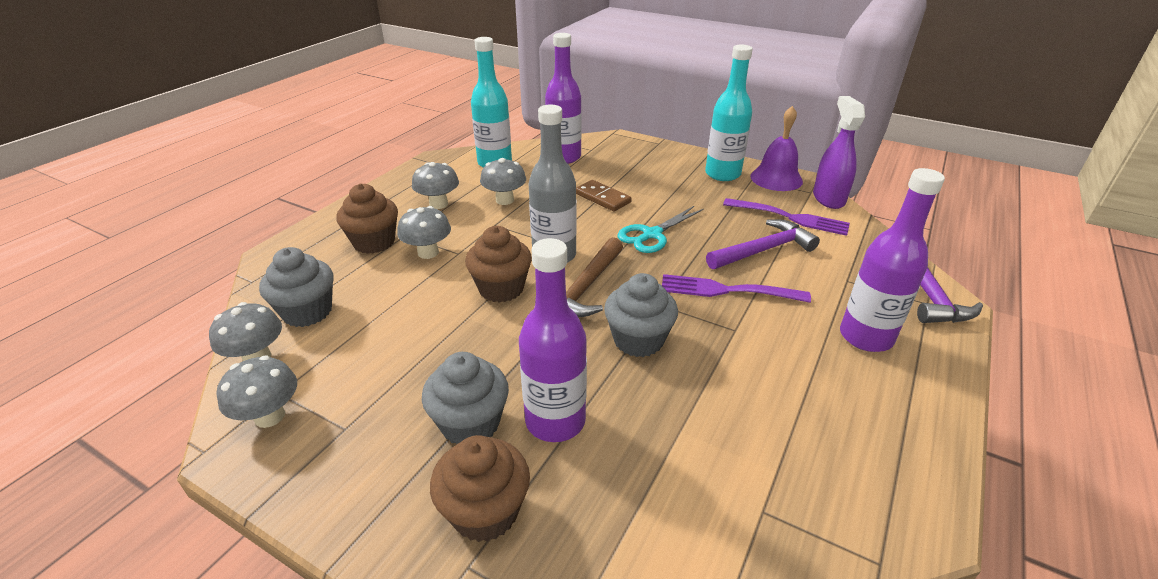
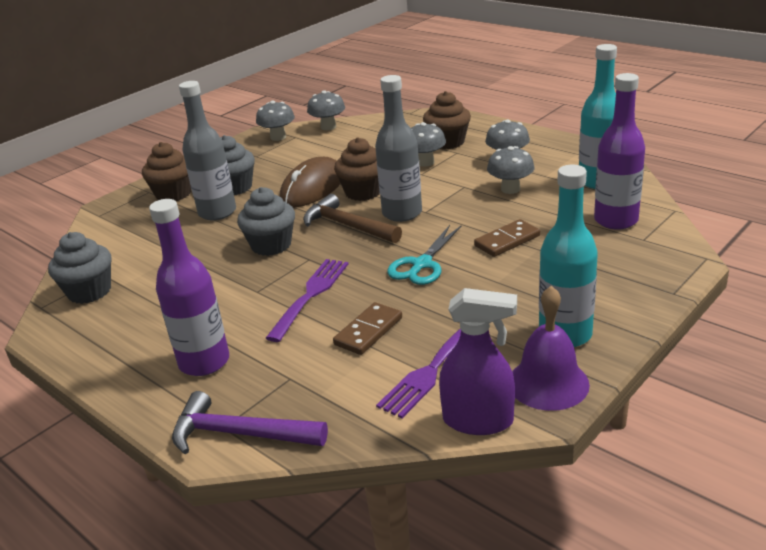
camera: 105 degrees right, 5 degrees down
grey cupcake [259,247,333,327] -> grey cupcake moved to [48,232,112,304]
purple bottle [519,238,587,442] -> grey bottle [179,81,236,220]
turquoise scissors [618,206,704,253] -> turquoise scissors turned 120 degrees counterclockwise [387,225,461,285]
purple hammer [706,219,820,269] -> brown domino [333,302,402,355]
none -> brown mouse [280,157,341,207]

